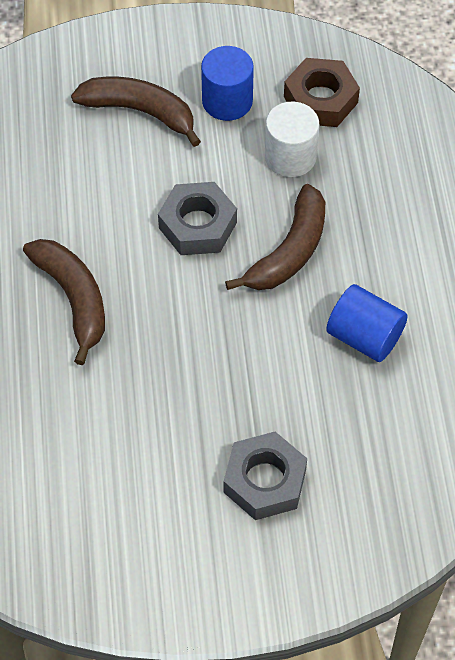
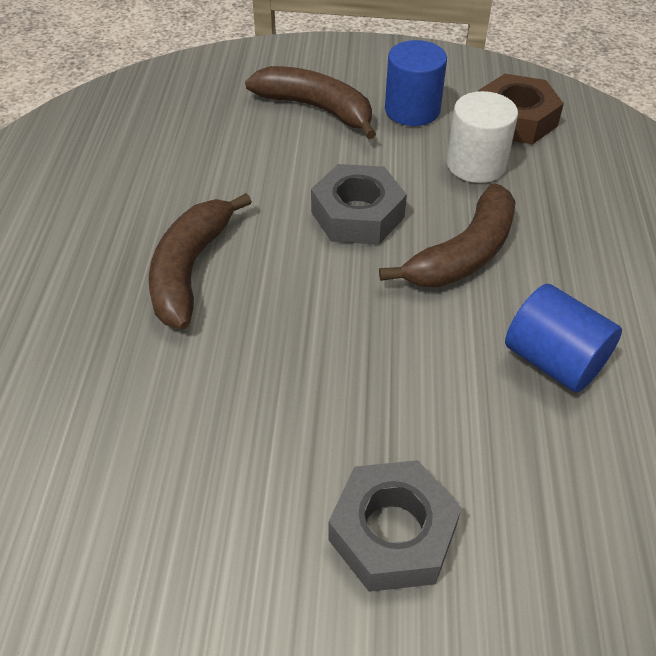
camera: 10 degrees right, 10 degrees down
brown banana [23,239,105,365] -> brown banana turned 150 degrees counterclockwise [149,193,252,329]

